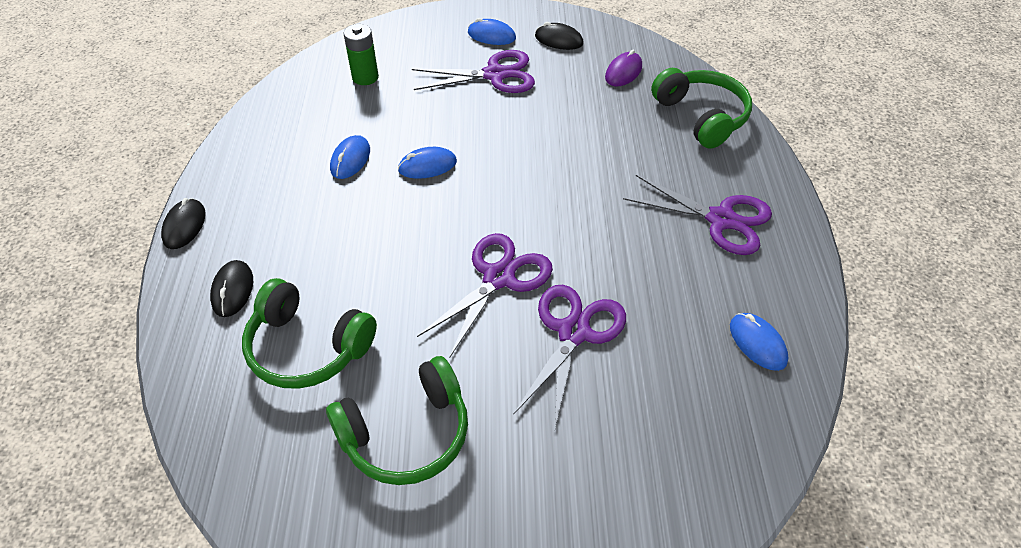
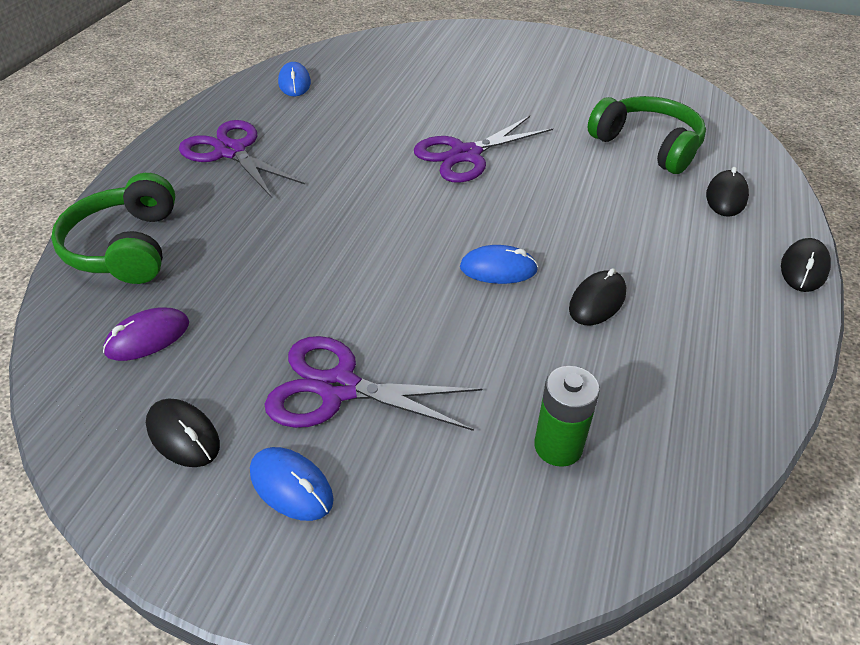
camera: 160 degrees left, 5 degrees down
green headphones [326,356,468,485] -> none
blue mouse [330,135,370,179] -> black mouse [569,268,626,325]
purple scissors [514,285,626,428] -> none

